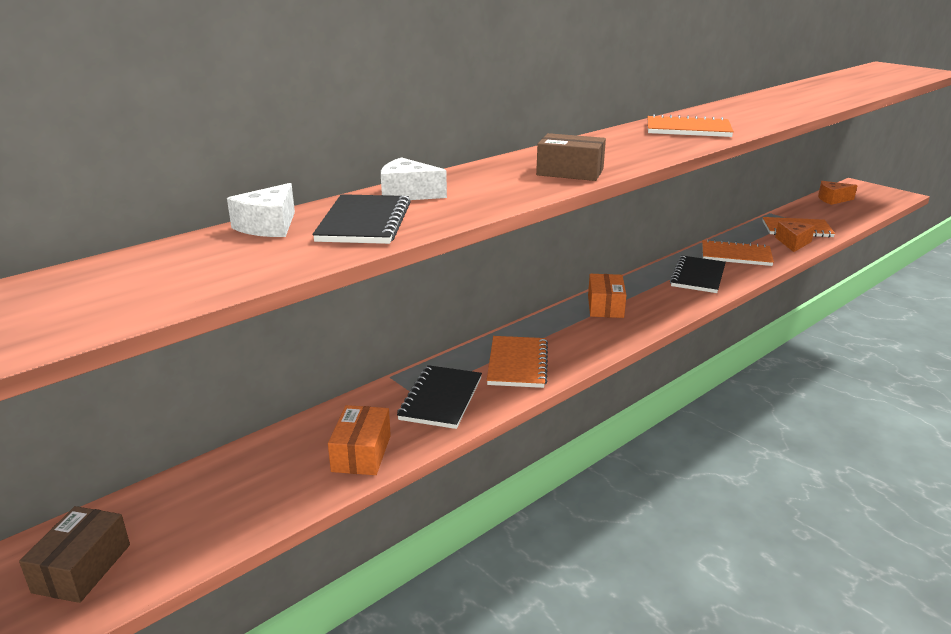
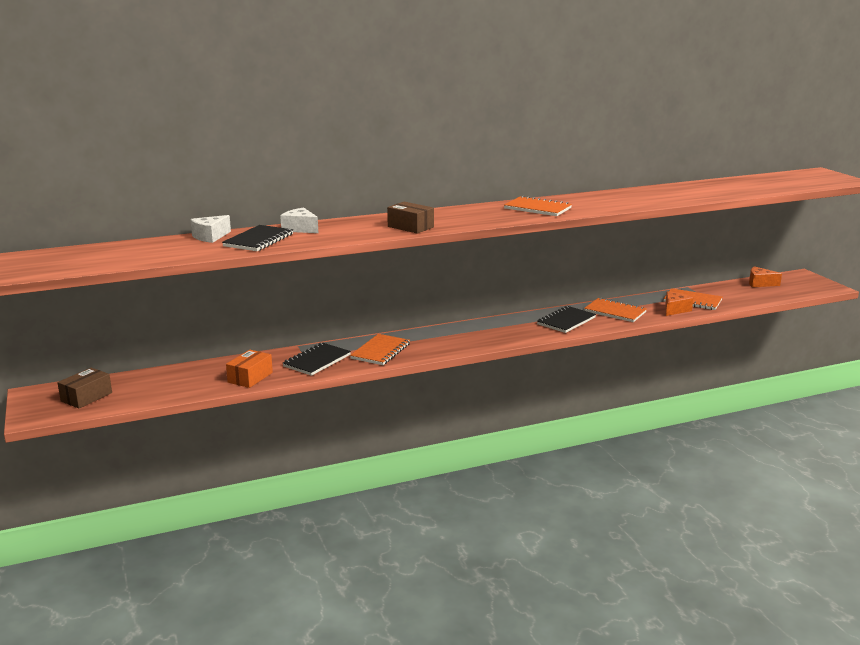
camera: 20 degrees right, 5 degrees down
orange box [588,274,626,318] -> none

